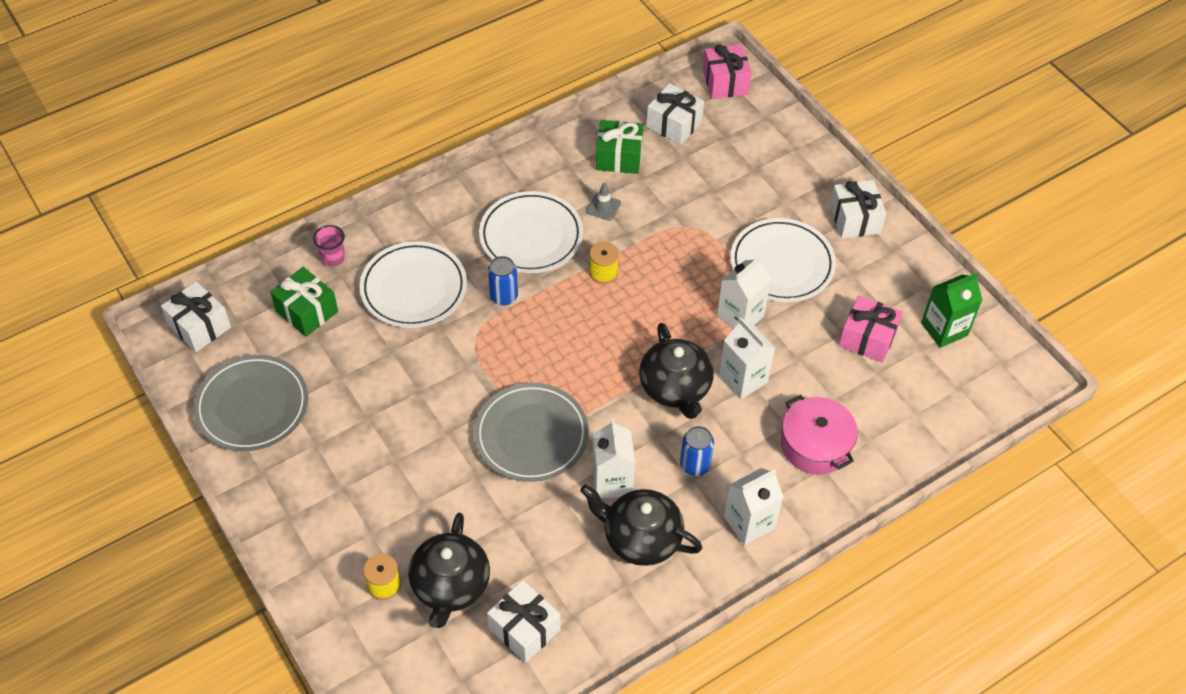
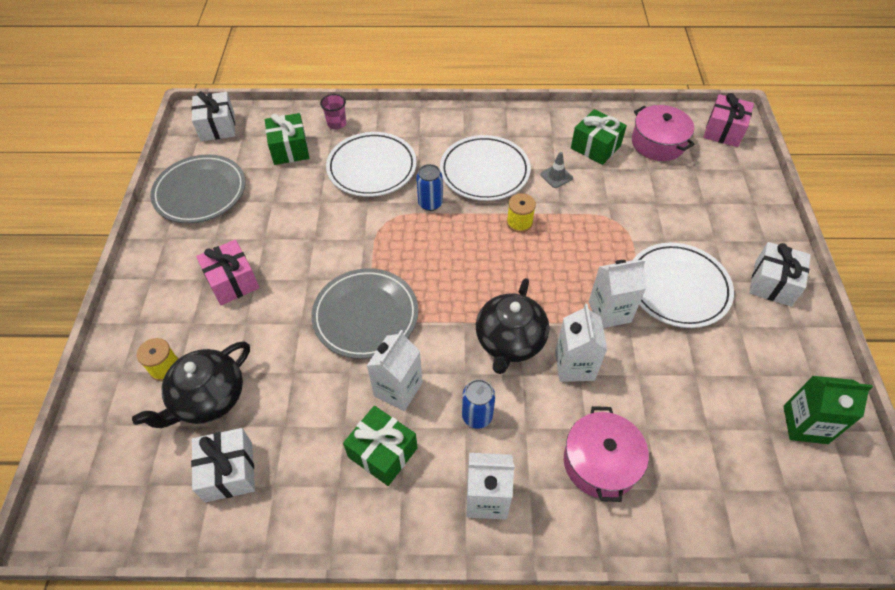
camera: 35 degrees right, 0 degrees up
black teapot [580,484,702,566] -> green gift [343,406,417,486]
white gift [646,83,704,145] -> pink pot [632,105,695,161]
pink gift [839,295,903,363] -> pink gift moved to [196,240,259,305]

